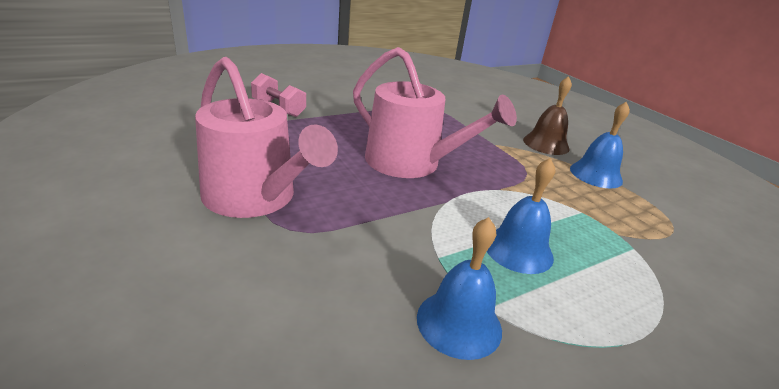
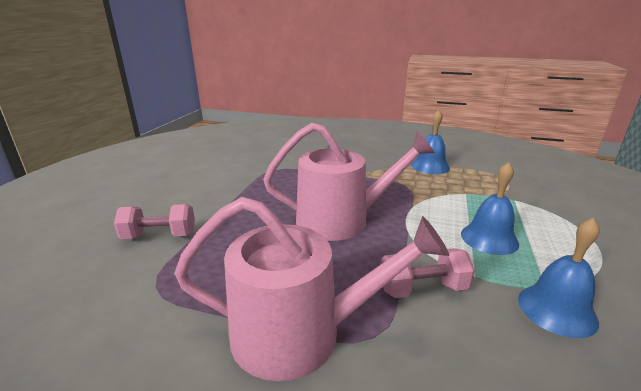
camera: 40 degrees left, 5 degrees down
brown bell [523,76,572,155] -> none
none -> pink dumbbell [381,248,475,298]

